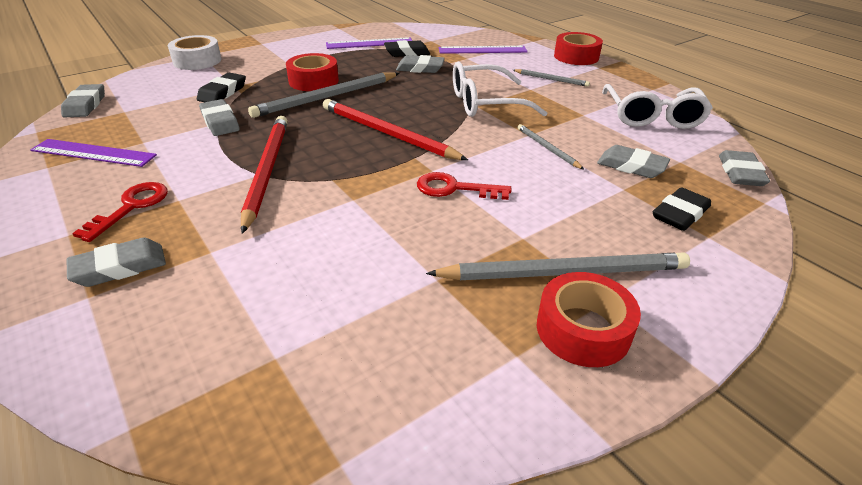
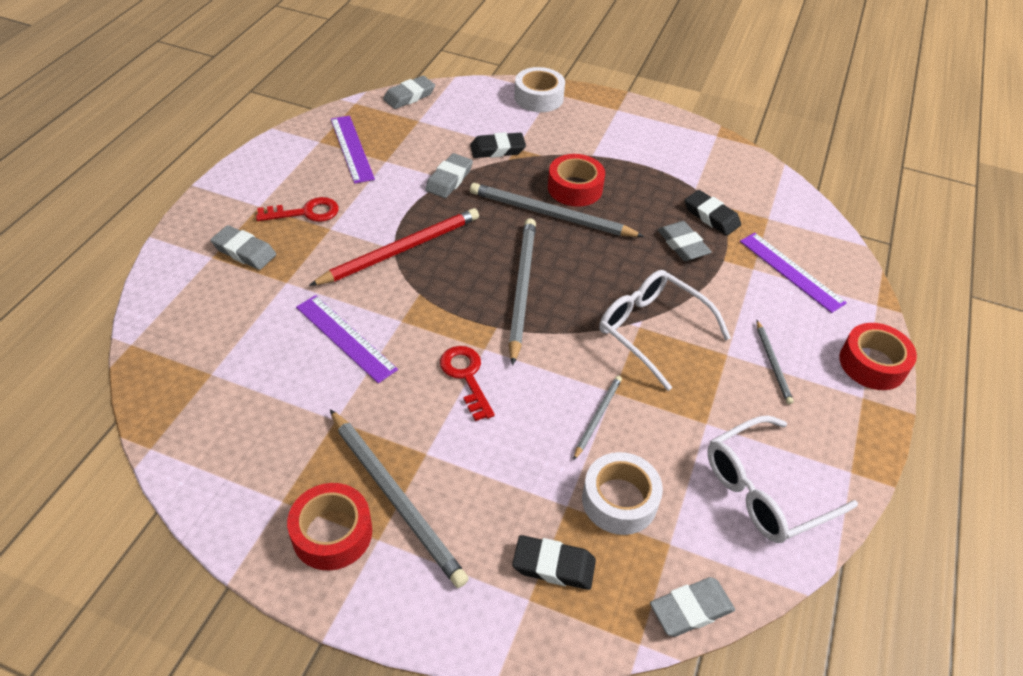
camera: 55 degrees right, 10 degrees up
red pencil [323,99,468,160] -> grey pencil [509,218,536,365]
purple ruler [326,37,412,49] -> purple ruler moved to [296,295,398,383]
grey eraser [597,145,670,178] -> white tape [582,452,663,535]

